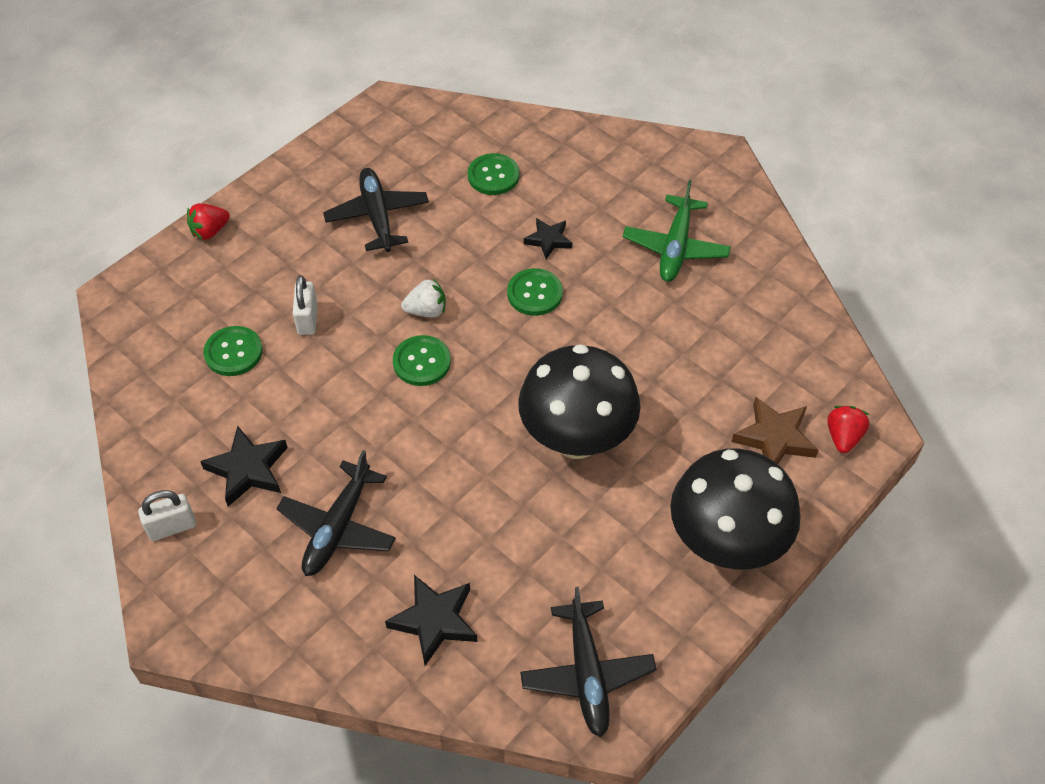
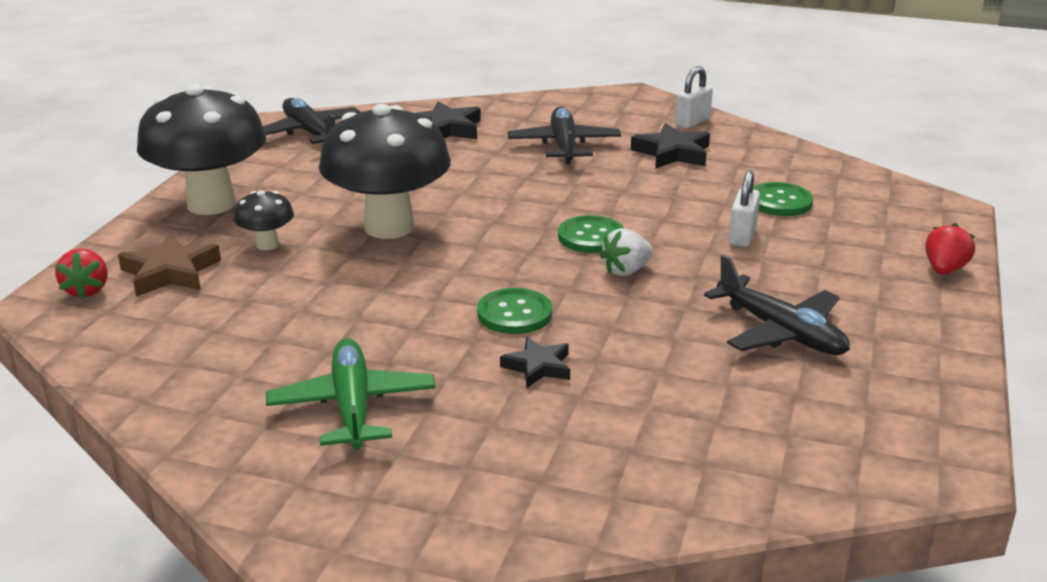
camera: 155 degrees right, 25 degrees down
white padlock [293,275,318,335] -> white padlock turned 45 degrees clockwise [729,170,760,247]
green button [468,153,519,195] -> none
none -> black mushroom [234,190,294,251]

